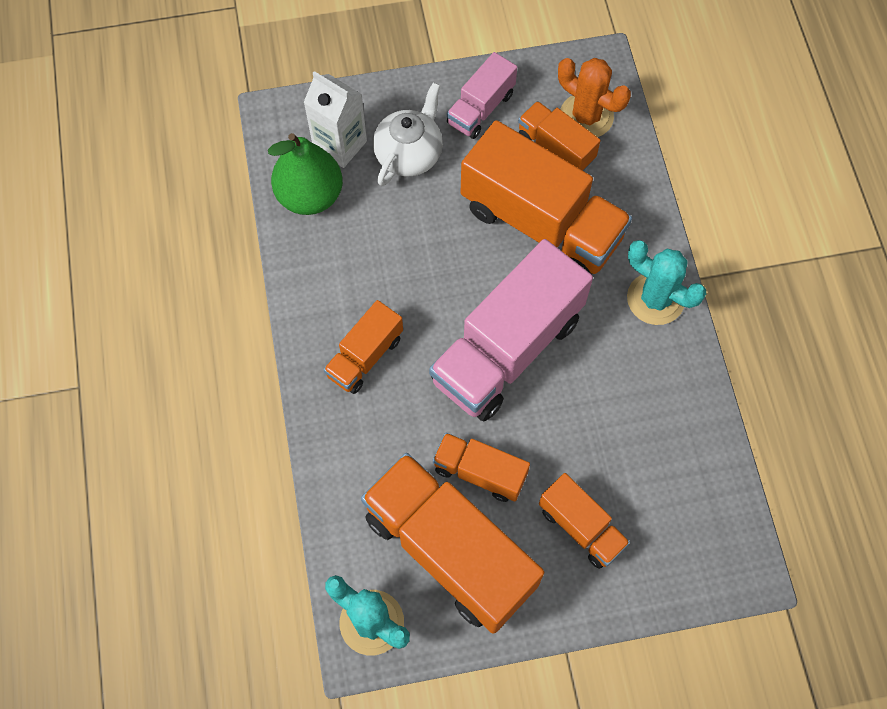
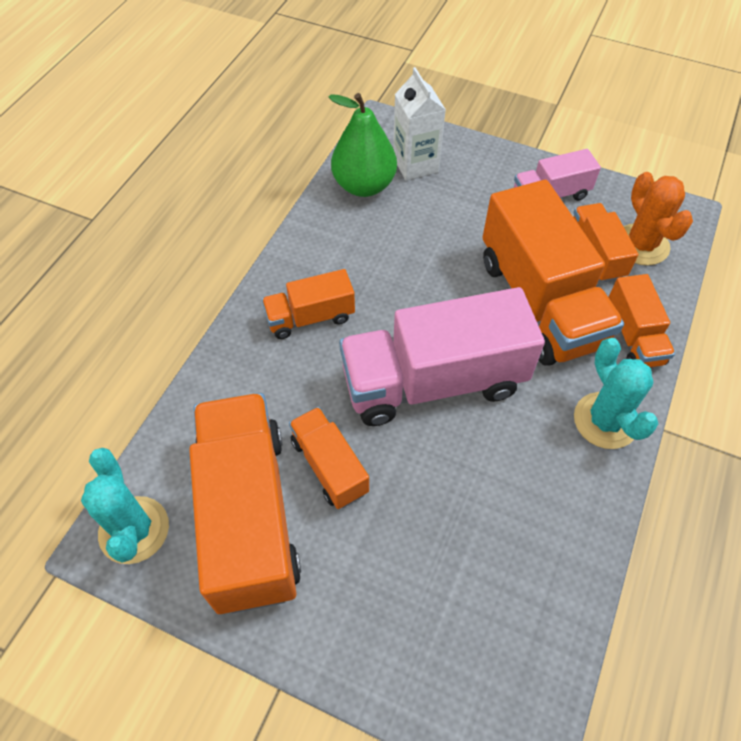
camera: 35 degrees right, 10 degrees down
white teapot [373,82,443,186] -> none
orange truck [539,473,630,569] -> orange truck moved to [609,274,675,367]

